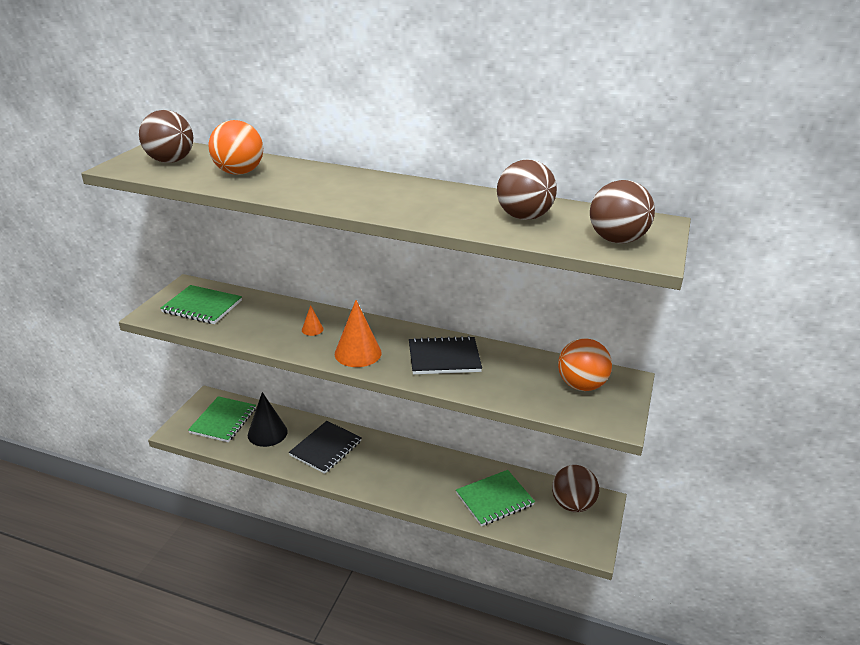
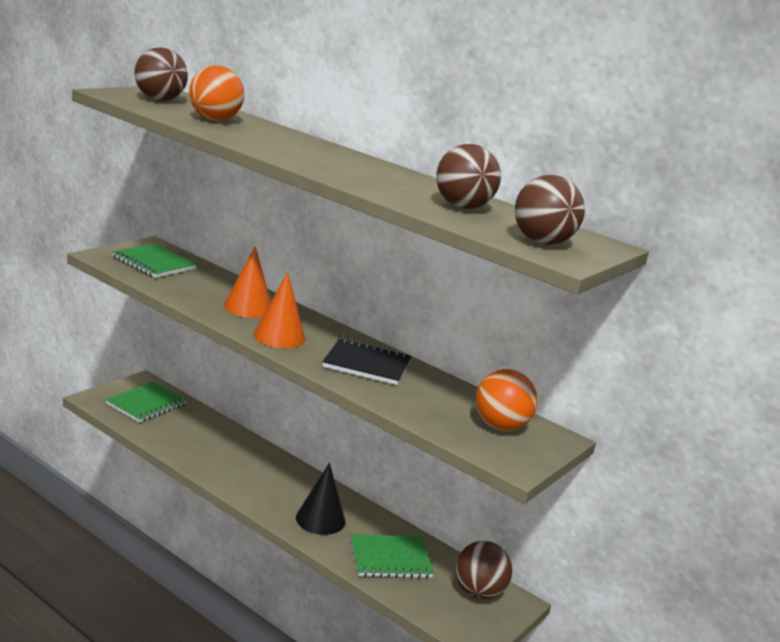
camera: 15 degrees right, 10 degrees down
black cone [248,392,288,447] -> black cone moved to [296,463,345,535]
black notebook [289,421,362,474] -> none
orange cone [302,305,324,336] -> orange cone [224,246,271,318], size x2.07

